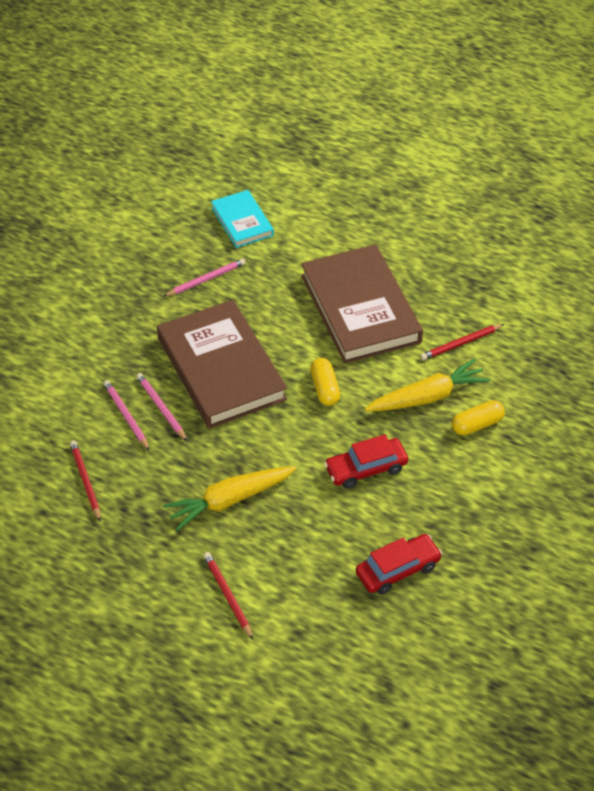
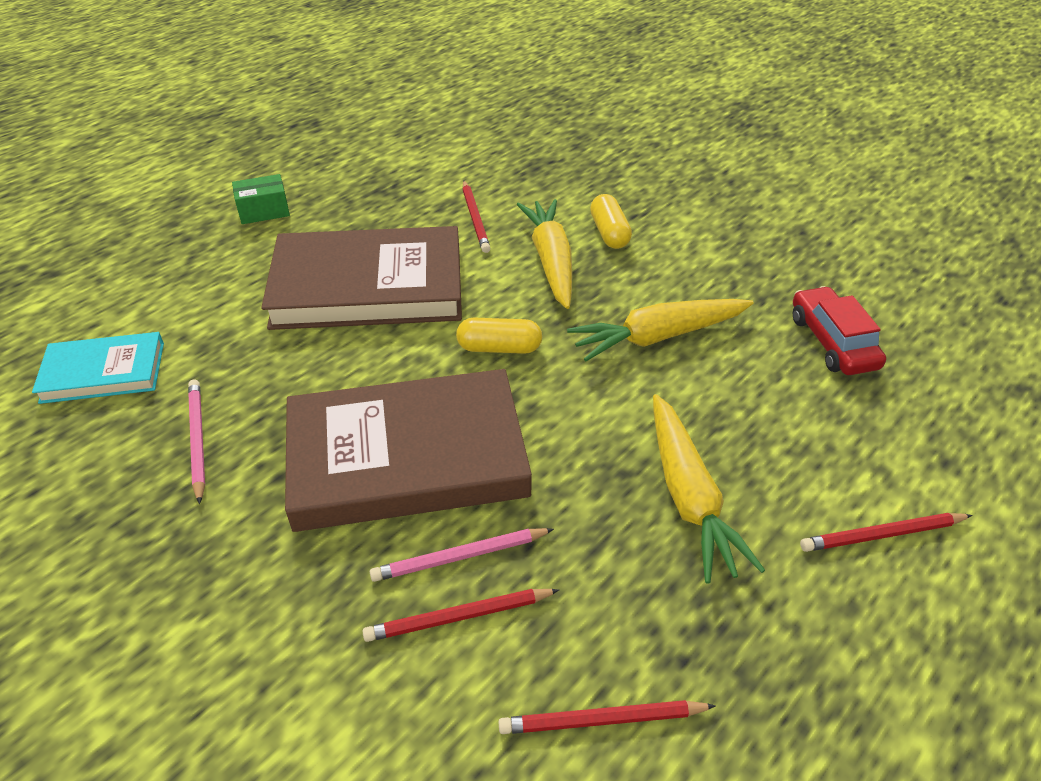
camera: 75 degrees left, 5 degrees down
pink pencil [103,380,150,451] -> red pencil [363,589,559,642]
red car [324,434,408,489] -> yellow carrot [567,299,753,361]
none -> green box [232,174,290,224]

